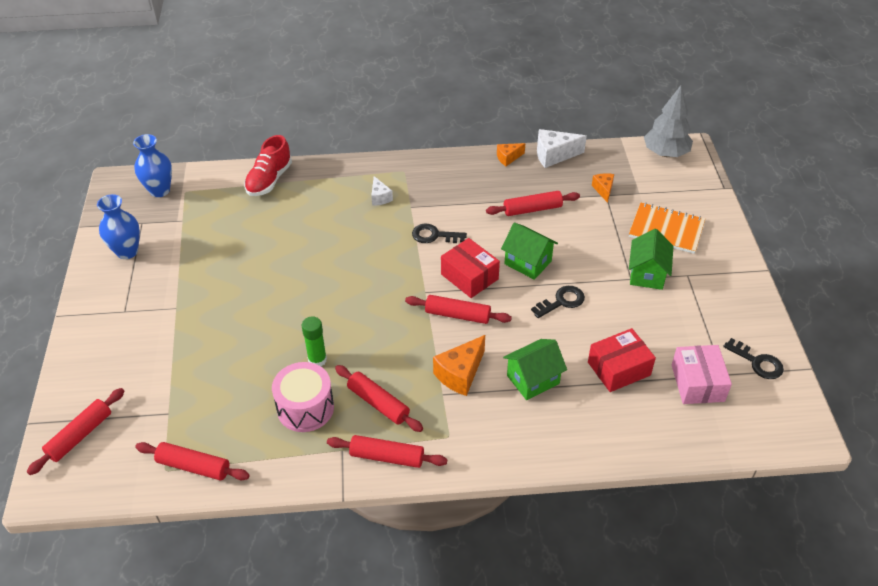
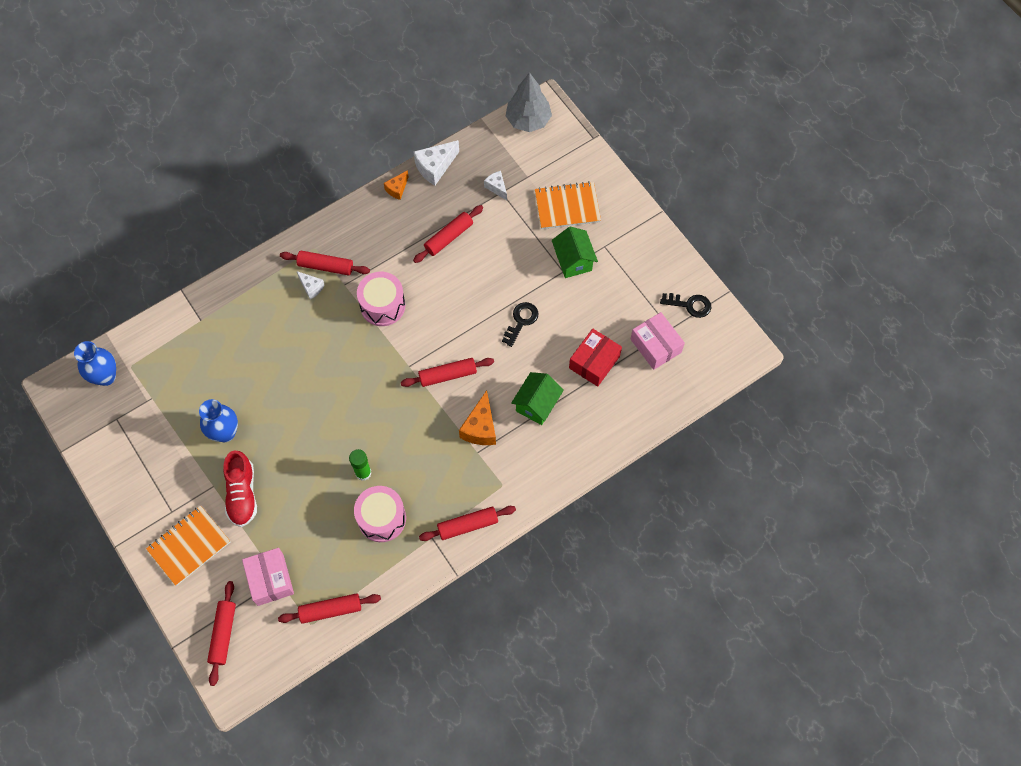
camera: 30 degrees left, 20 degrees up
blue vase [97,194,140,259] -> blue vase moved to [199,399,238,442]
red shoe [244,135,292,196] -> red shoe moved to [223,451,257,527]
red rolling pin [335,365,423,432] -> red rolling pin moved to [280,251,370,275]
black key [412,224,467,243] -> pink drum [357,272,405,326]
red box [441,238,500,298] -> none
green house [501,223,558,280] -> none
orange cheese [592,173,614,203] -> white cheese [484,171,507,200]
none -> orange notebook [146,505,230,586]
none -> pink box [242,548,294,606]

